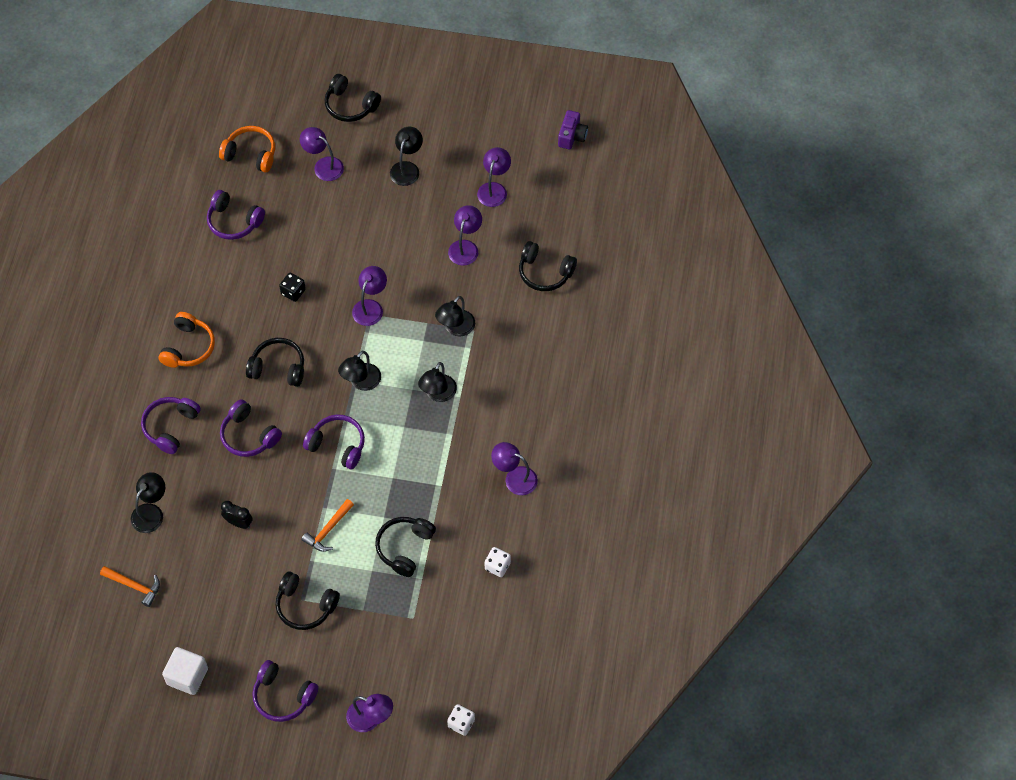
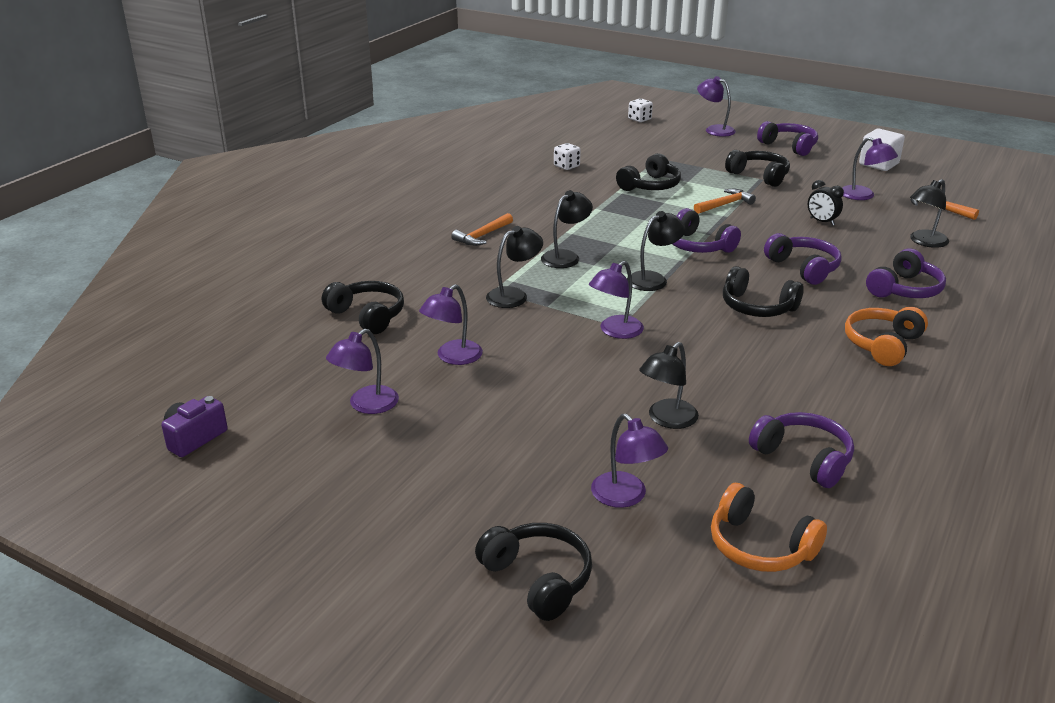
camera: 160 degrees left, 30 degrees down
black dice [279,273,306,302] -> none
black lamp [390,127,423,186] -> black lamp moved to [639,342,699,429]
purple lamp [491,442,538,495] -> purple lamp moved to [843,137,898,200]
none -> orange hammer [451,213,513,246]

